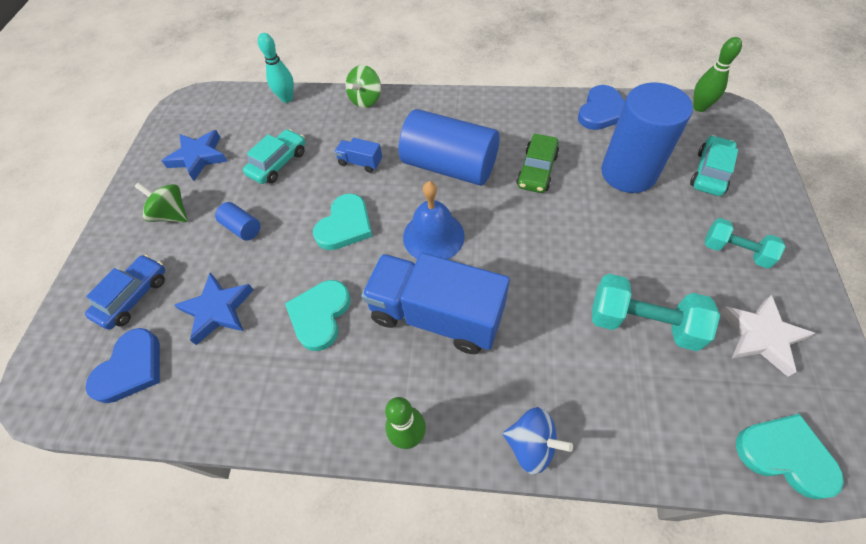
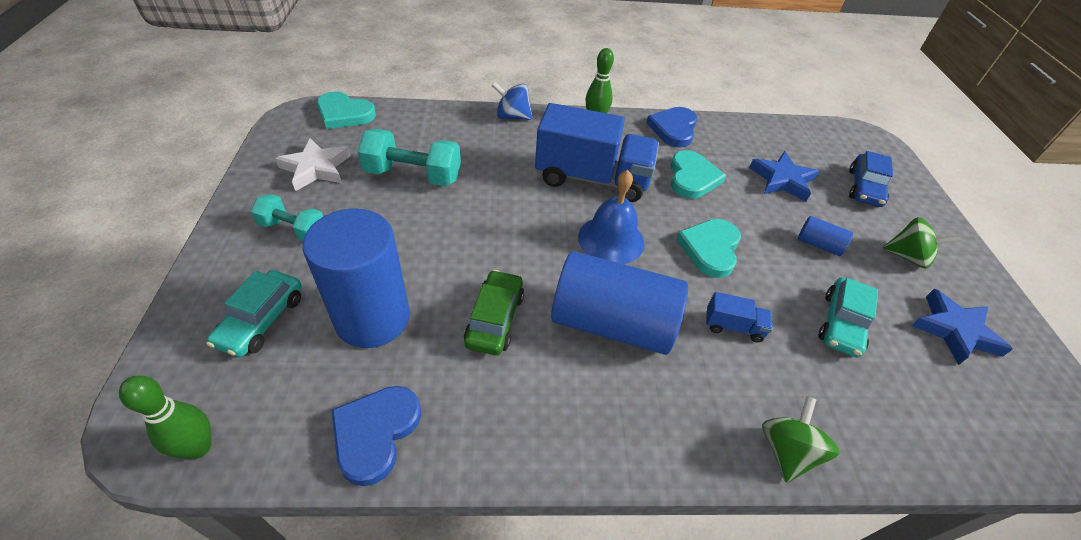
camera: 165 degrees right, 10 degrees down
blue heart [85,328,160,403] -> blue heart moved to [646,107,697,147]
turquoise bowling pin [258,33,294,103] -> none

